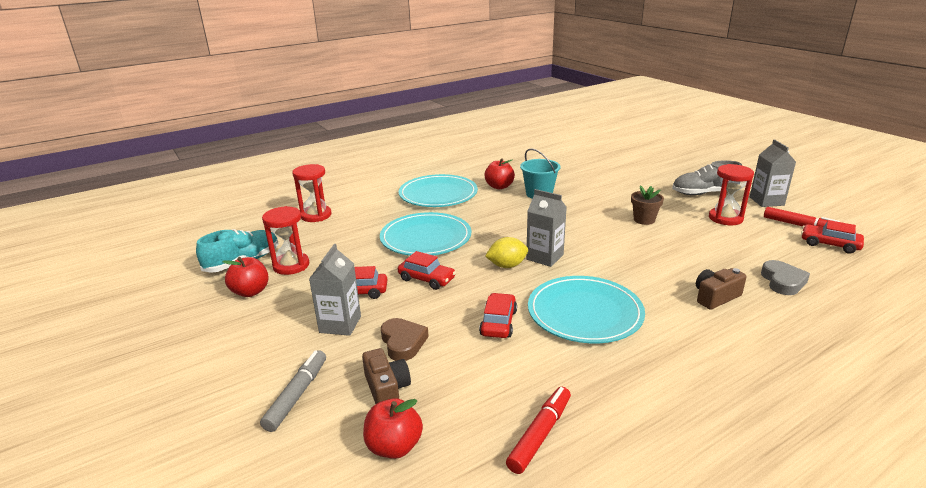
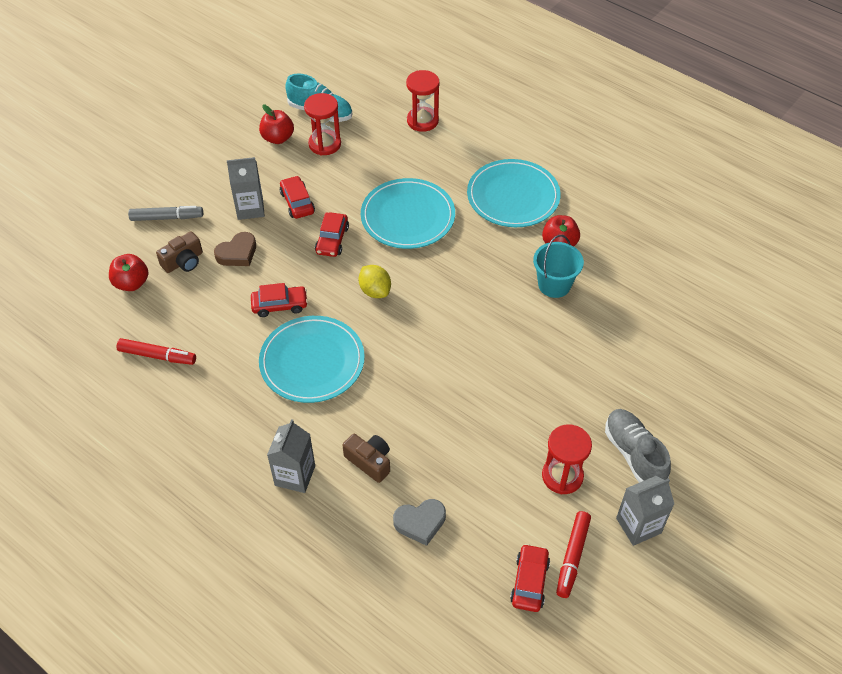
camera: 70 degrees right, 25 degrees up
grey carton [526,189,567,267] -> grey carton moved to [267,419,315,493]
brown flower pot [631,185,664,225] -> none

